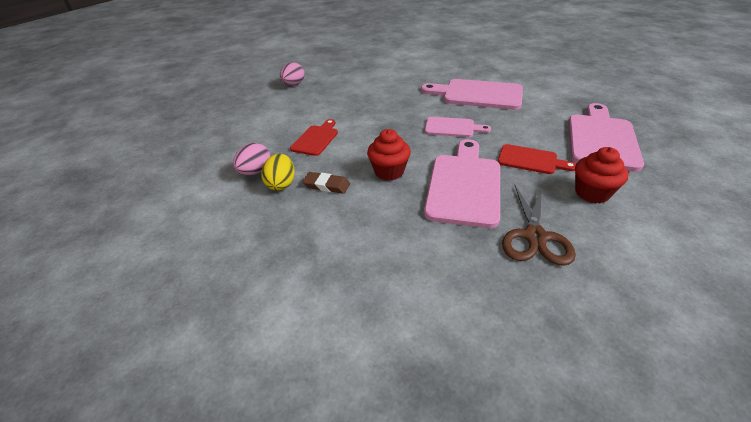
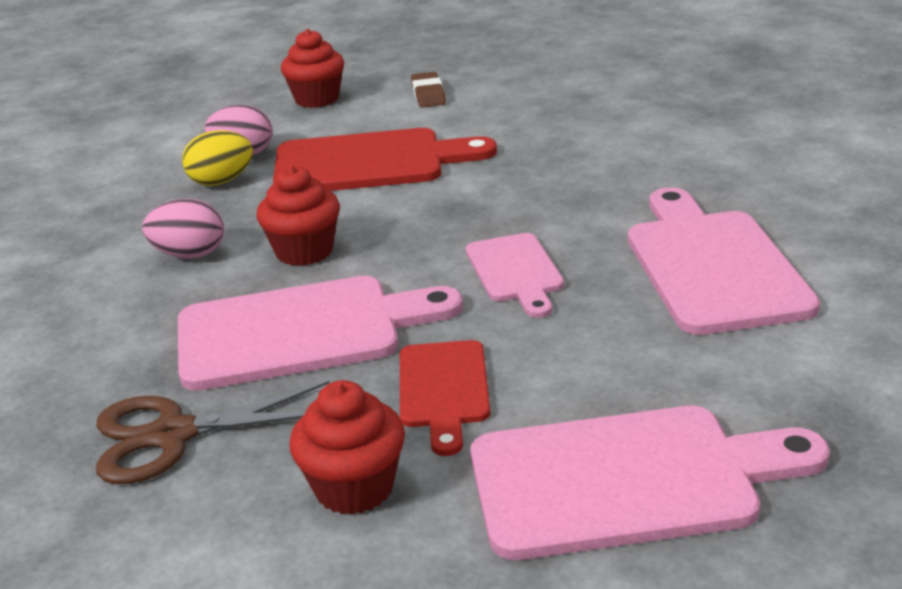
camera: 65 degrees right, 10 degrees down
pink egg [280,62,305,86] -> pink egg moved to [142,199,224,259]
red cutting board [290,119,338,156] -> red cutting board [273,128,497,191], size x1.76
brown eraser [302,172,350,194] -> brown eraser moved to [411,72,446,108]
none -> red cupcake [281,29,344,108]

